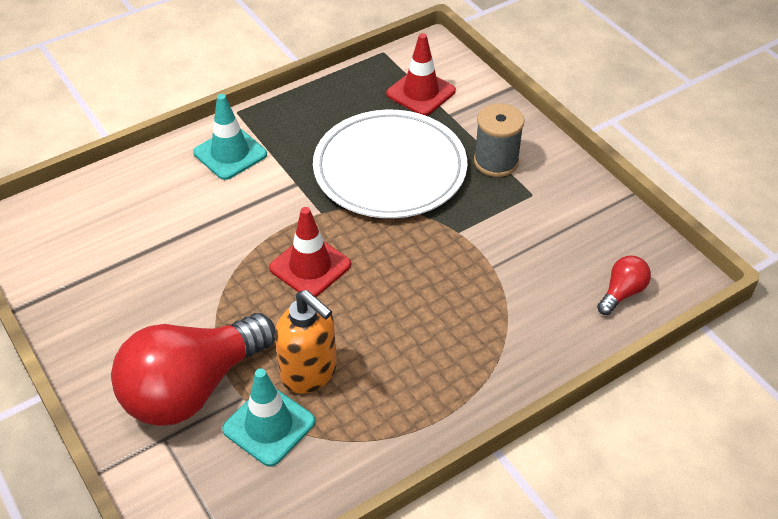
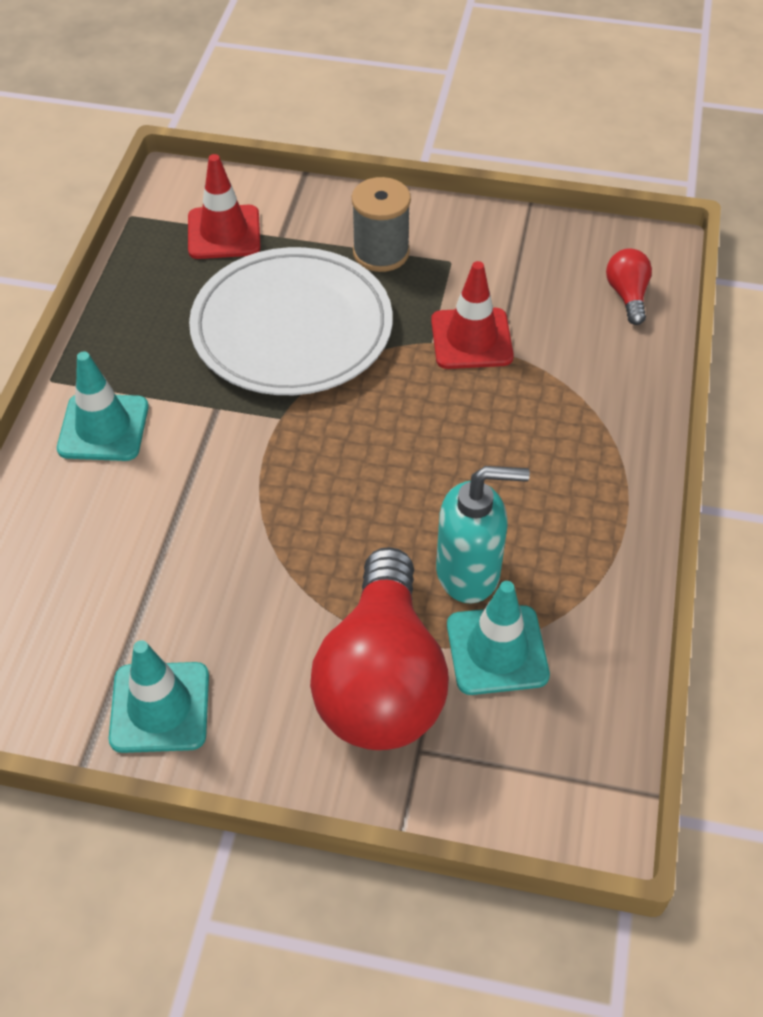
camera: 45 degrees left, 5 degrees up
red traffic cone [269,207,351,297] -> red traffic cone moved to [431,261,514,369]
orange soap dispenser [275,290,337,394] -> turquoise soap dispenser [436,466,530,604]
none -> turquoise traffic cone [109,640,209,753]

